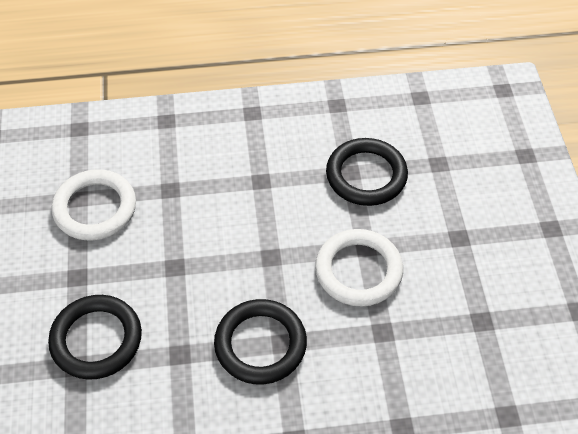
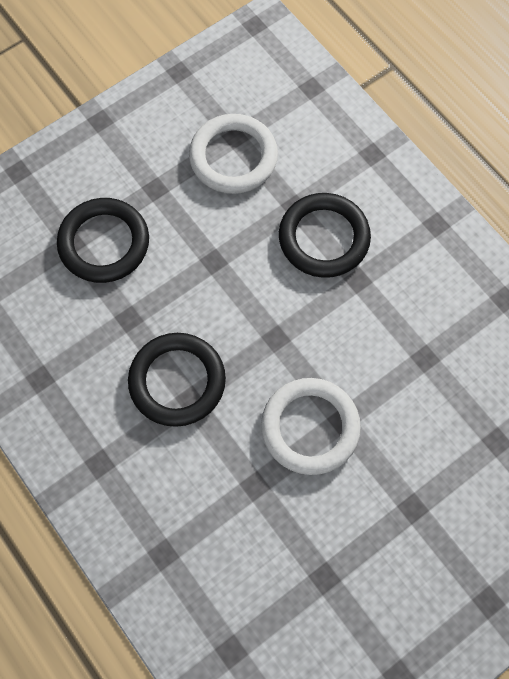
camera: 60 degrees right, 15 degrees up
black ring [326,138,408,206] -> black ring moved to [279,193,371,278]

